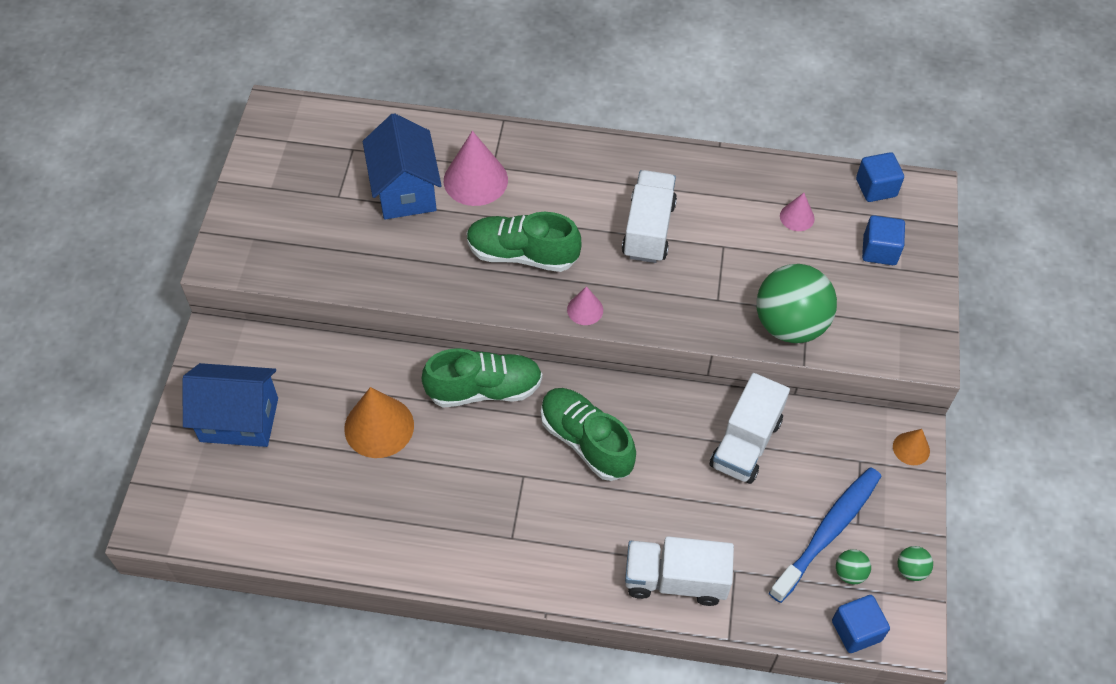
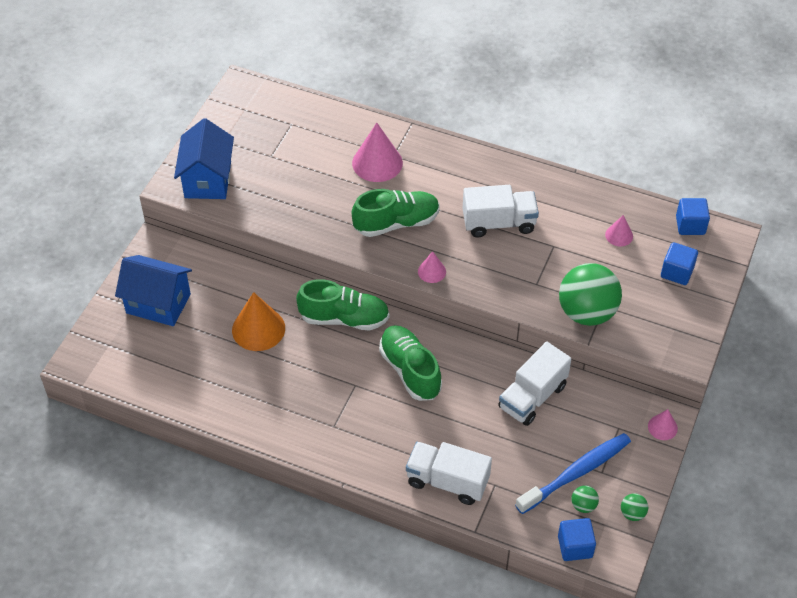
camera: 15 degrees right, 5 degrees down
blue house [363,113,442,219] -> blue house moved to [174,118,234,199]
green shoe [467,212,581,272] -> green shoe turned 135 degrees clockwise [352,189,440,237]
white truck [622,170,677,263] -> white truck turned 60 degrees clockwise [463,185,539,238]
orange cone [893,429,930,465] -> pink cone [648,409,678,440]

